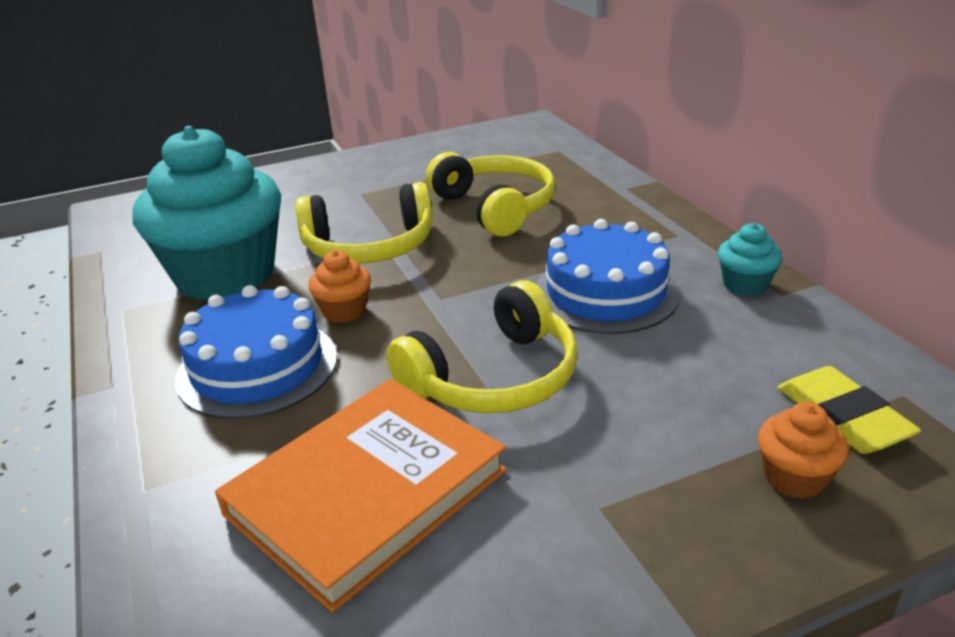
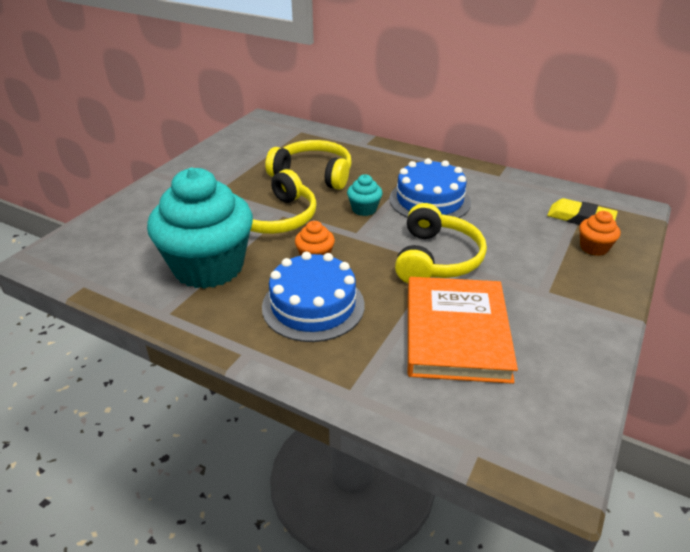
camera: 40 degrees left, 5 degrees up
turquoise cupcake [718,223,782,296] -> turquoise cupcake moved to [347,174,383,216]

